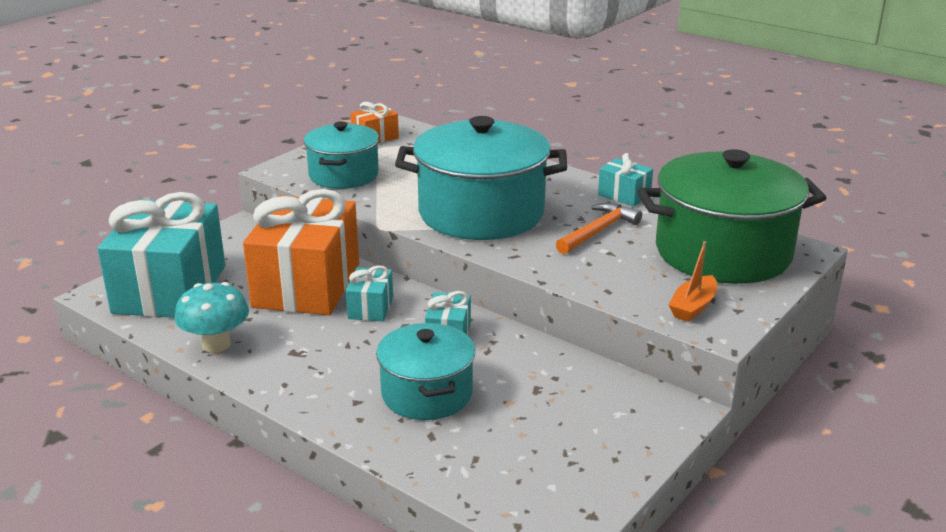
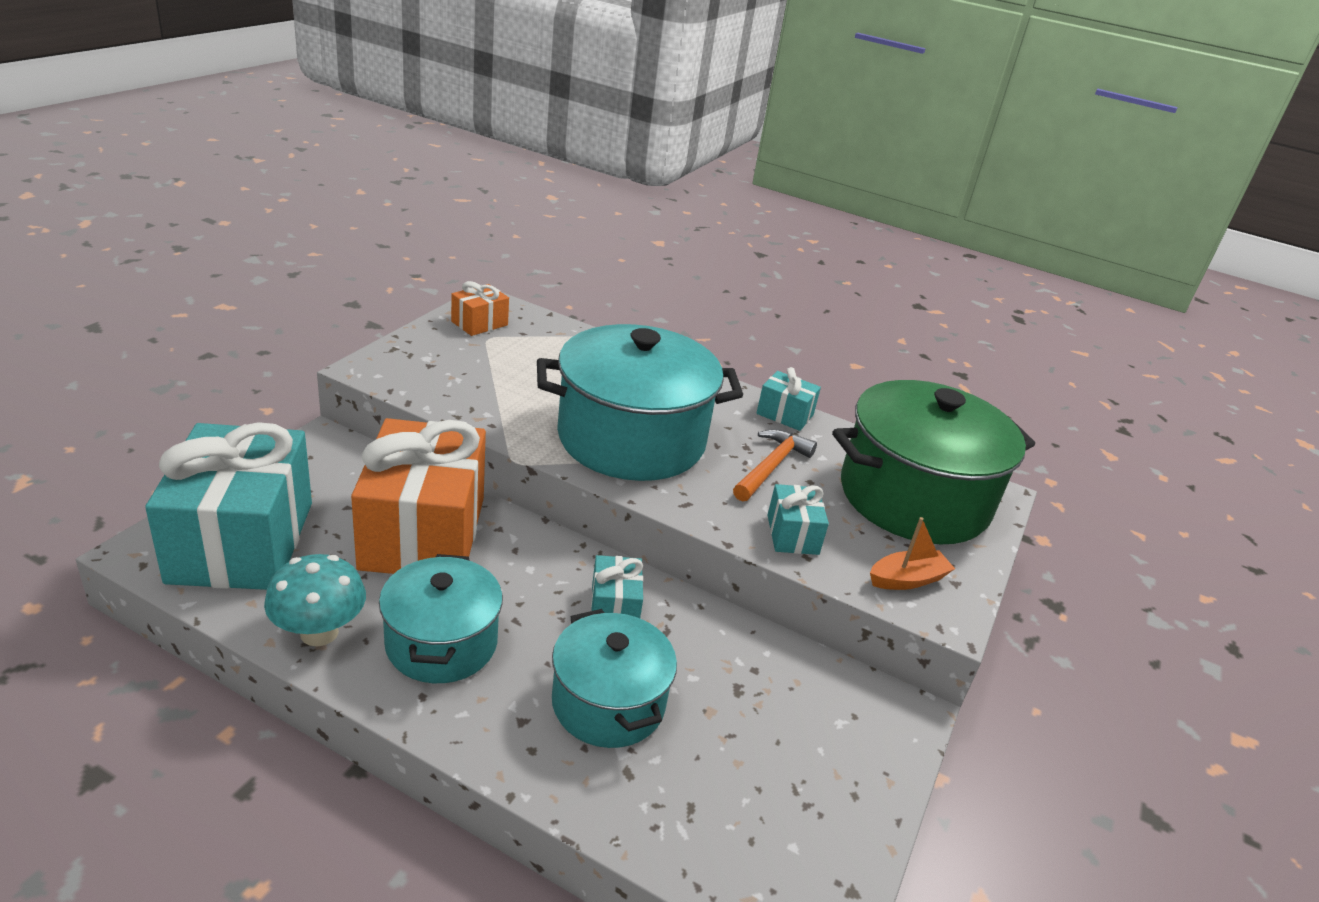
camera: 15 degrees left, 5 degrees up
turquoise pot [304,122,379,189] -> turquoise pot moved to [379,554,503,683]
turquoise gift [346,265,393,321] -> turquoise gift moved to [767,484,829,555]
orange boat [669,241,717,322] -> orange boat turned 135 degrees counterclockwise [870,517,955,590]

